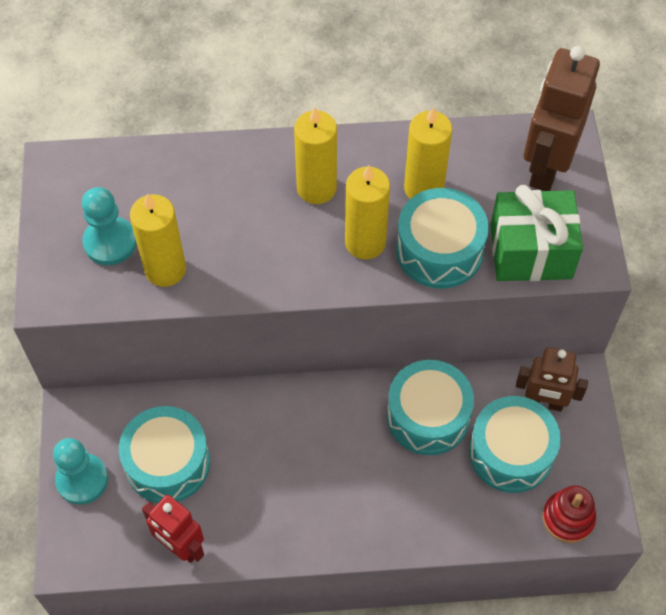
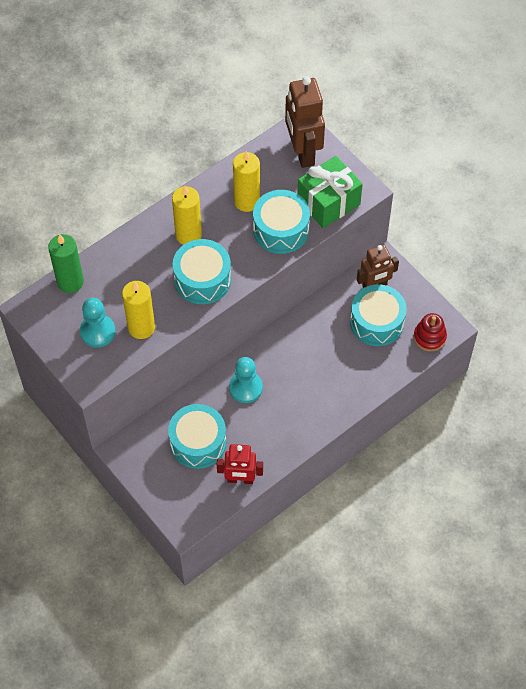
camera: 35 degrees left, 0 degrees up
turquoise pawn [53,438,108,505] -> turquoise pawn moved to [229,357,263,403]
yellow candle [345,165,390,259] -> none
turquoise drum [387,360,474,455] -> turquoise drum moved to [173,239,231,304]
none -> green candle [48,234,84,293]

